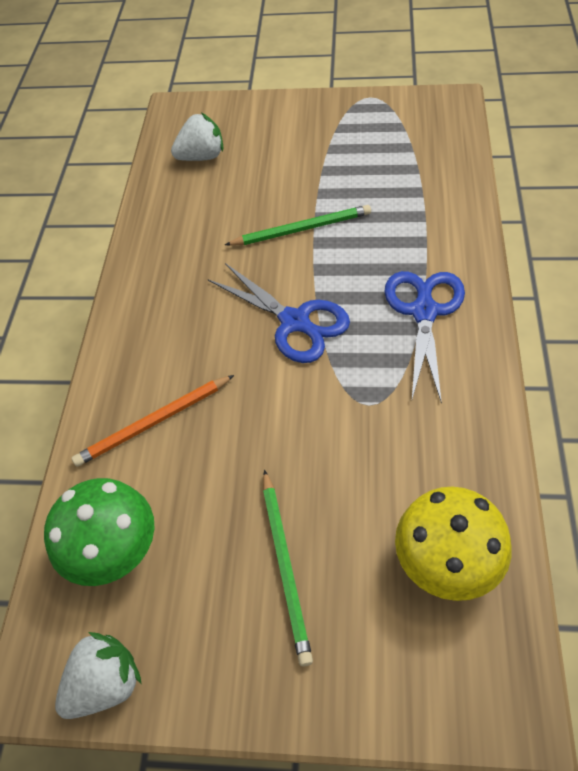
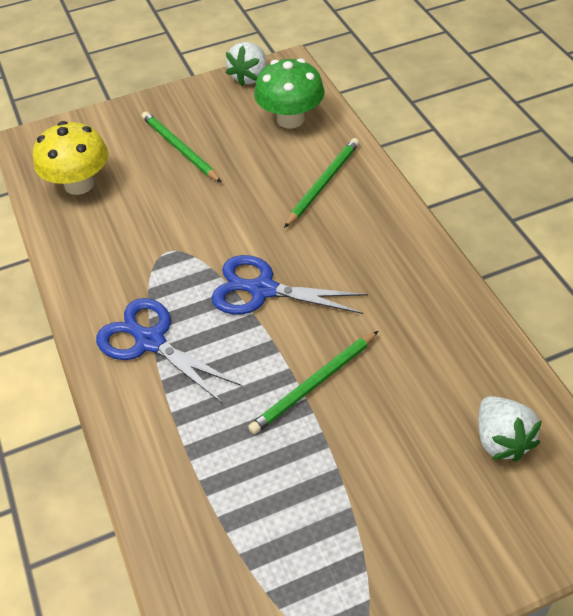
camera: 150 degrees right, 5 degrees down
orange pencil [72,375,234,467] -> green pencil [284,138,359,228]
white strawberry [171,113,223,161] -> white strawberry turned 60 degrees counterclockwise [478,396,542,462]
blue scissors [384,271,465,404] -> blue scissors turned 150 degrees clockwise [96,298,242,404]

